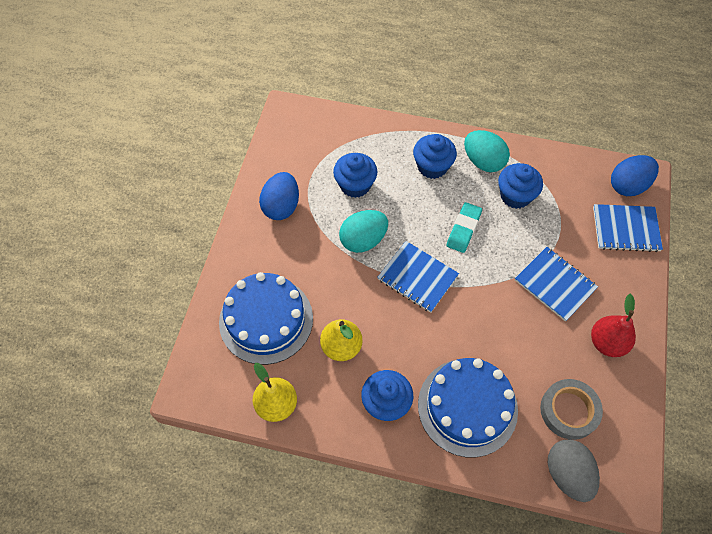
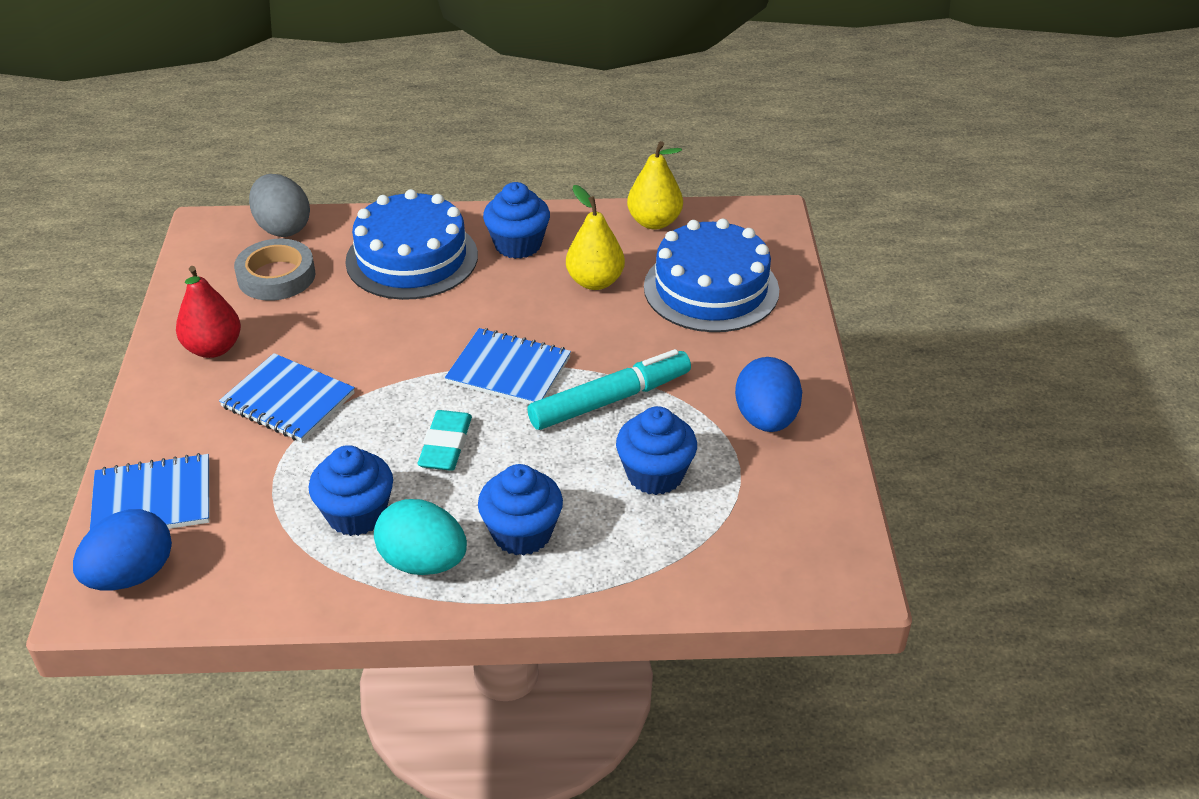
camera: 165 degrees right, 20 degrees down
turquoise egg [339,210,388,253] -> turquoise marker [527,349,691,430]

